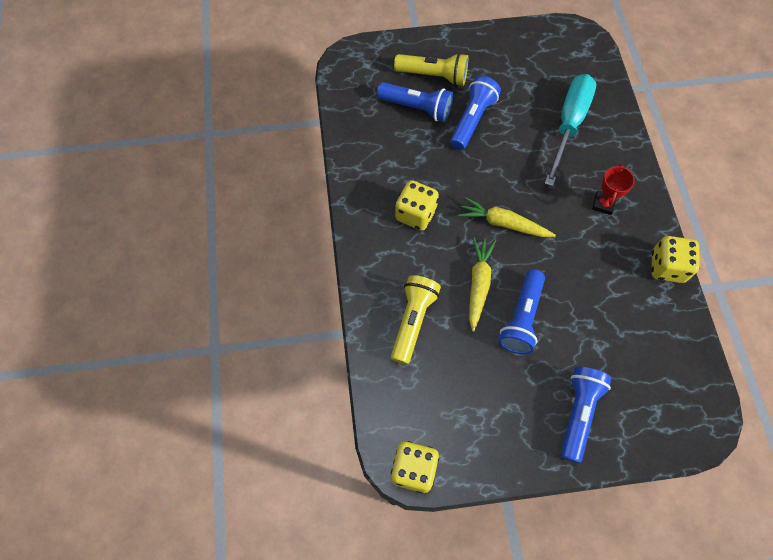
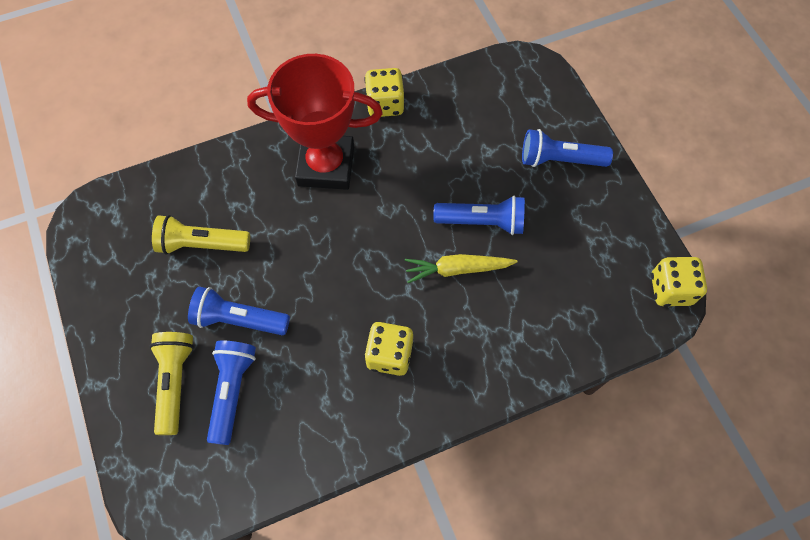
camera: 105 degrees left, 0 degrees up
yellow flashlight [391,275,441,365] -> yellow flashlight moved to [152,215,250,255]
yellow carrot [458,197,556,237] -> none
turquoise screwdriver [545,74,596,186] -> none
red trophy [592,164,635,215] -> red trophy [247,54,383,190], size x2.38

